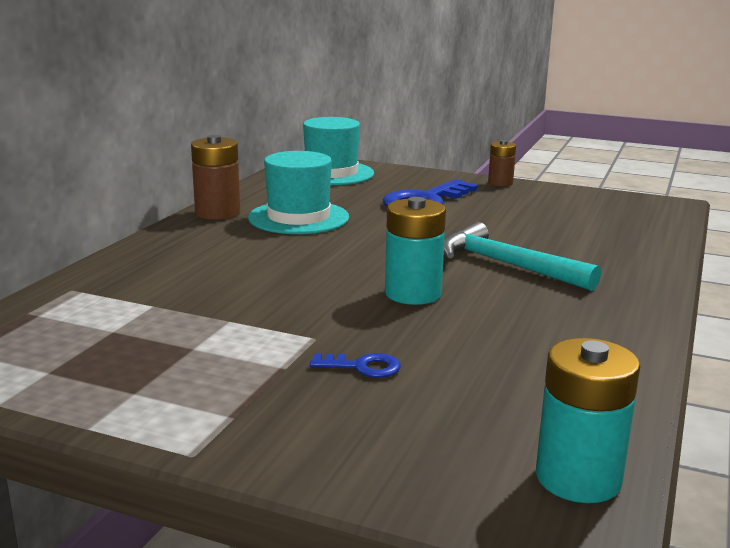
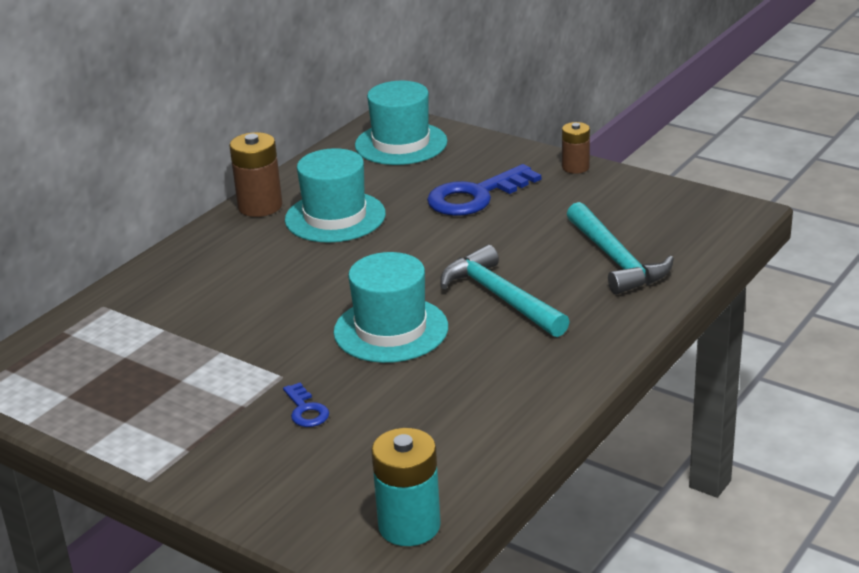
camera: 15 degrees right, 10 degrees up
blue key [310,353,401,378] -> blue key turned 45 degrees clockwise [283,383,329,427]
turquoise battery [385,197,446,305] -> turquoise hat [333,252,448,363]
none -> turquoise hammer [567,202,674,295]

